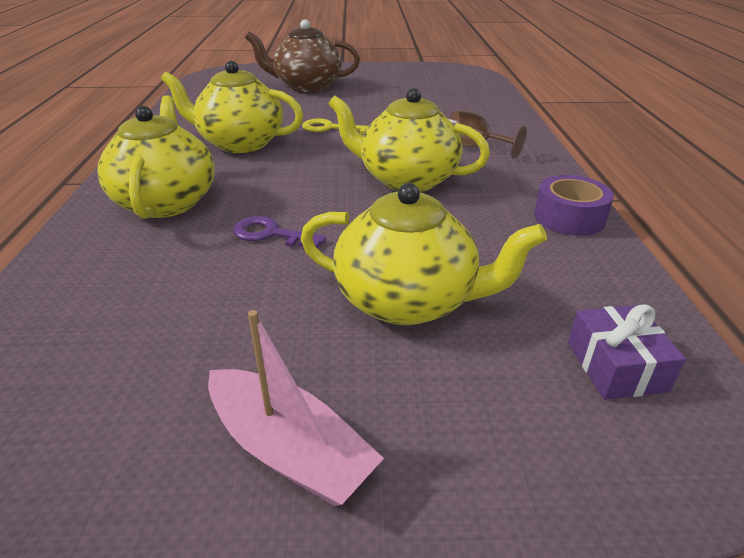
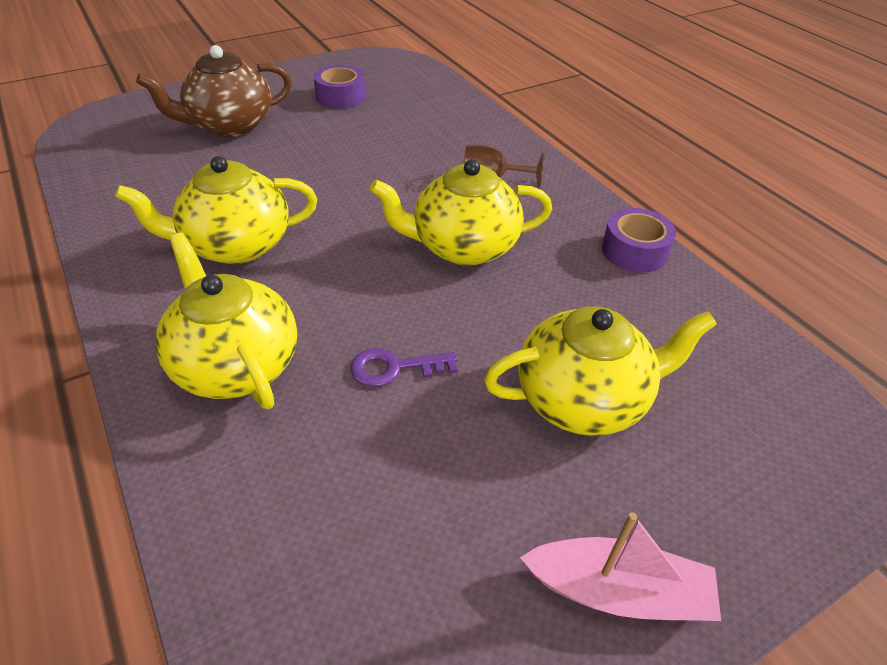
camera: 30 degrees left, 10 degrees up
yellow key [302,118,369,134] -> none
purple gift [568,304,686,400] -> none
none -> purple tape [314,65,365,109]

